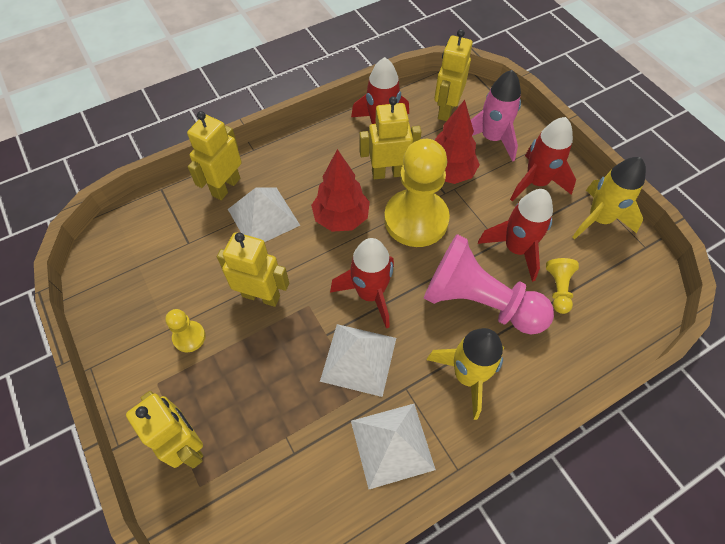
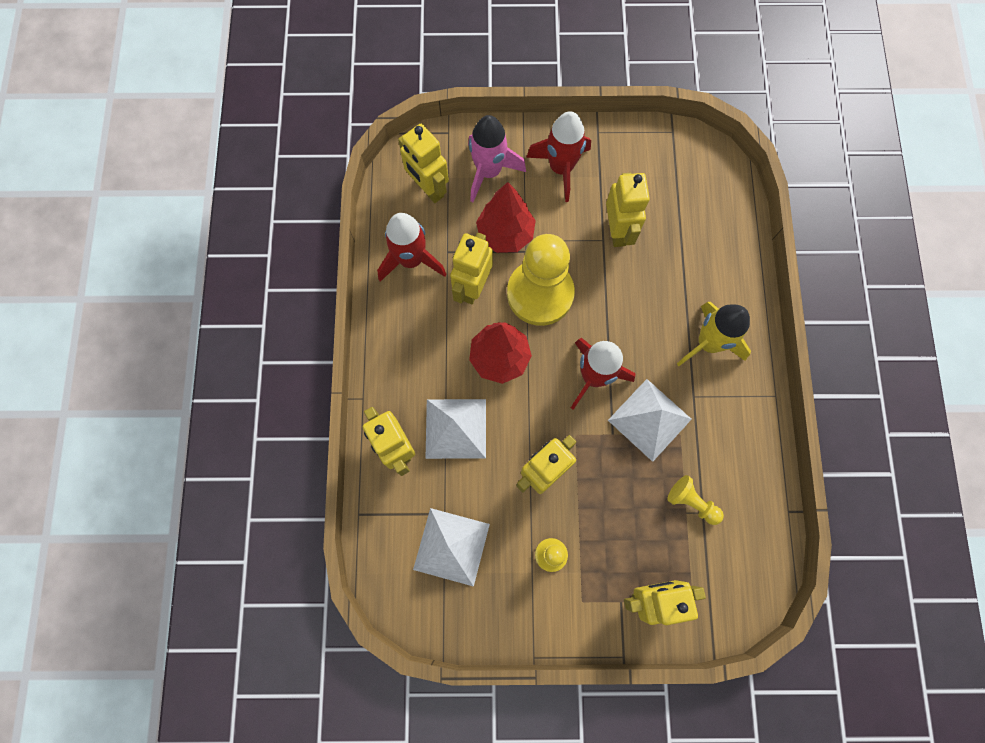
camera: 60 degrees left, 15 degrees up
white pyramid [351,404,436,489] -> white pyramid moved to [413,508,490,587]
pink pawn [424,234,554,335] -> none
red rocket [478,189,553,282] -> yellow robot [606,173,650,247]
yellow pawn [546,258,579,314] -> yellow pawn moved to [667,475,724,525]
yellow rocket [572,157,646,239] -> none

